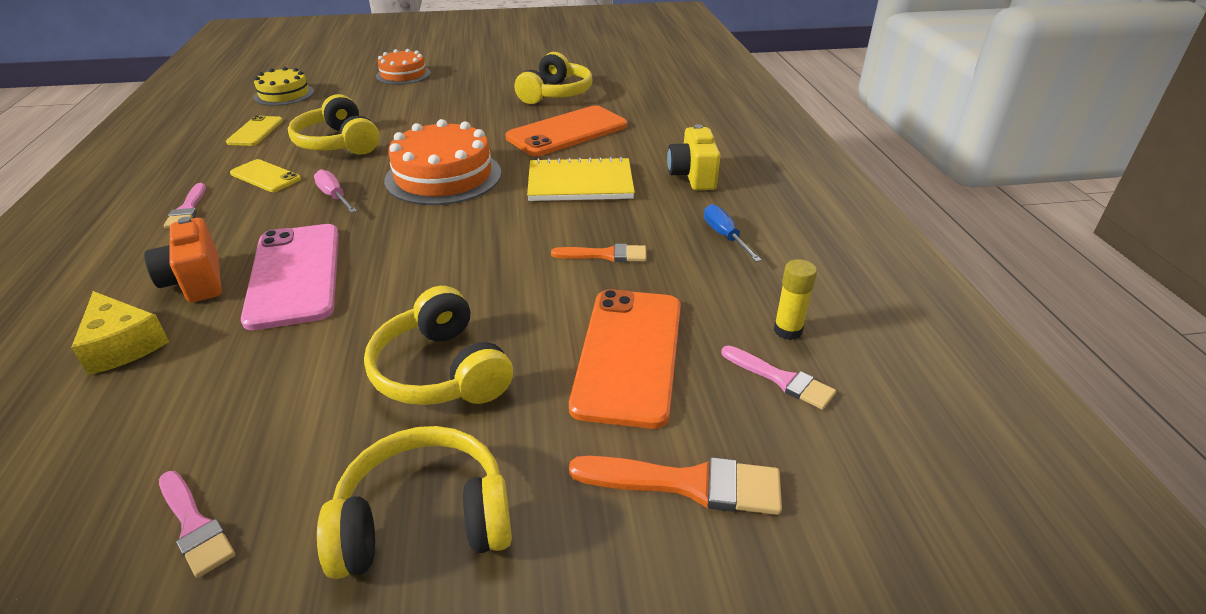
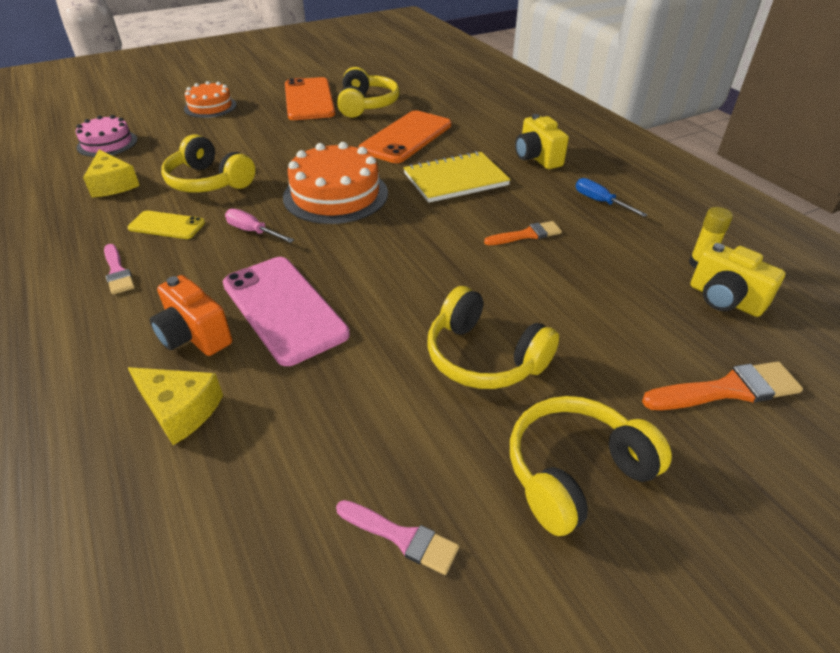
camera: 20 degrees left, 5 degrees up
yellow phone [226,115,283,146] -> yellow cheese [83,149,140,198]
yellow cake [254,67,314,106] -> pink cake [76,115,137,157]
orange phone [569,289,681,429] -> orange phone moved to [285,77,335,120]
pink brush [721,346,836,410] -> yellow camera [690,242,785,317]

